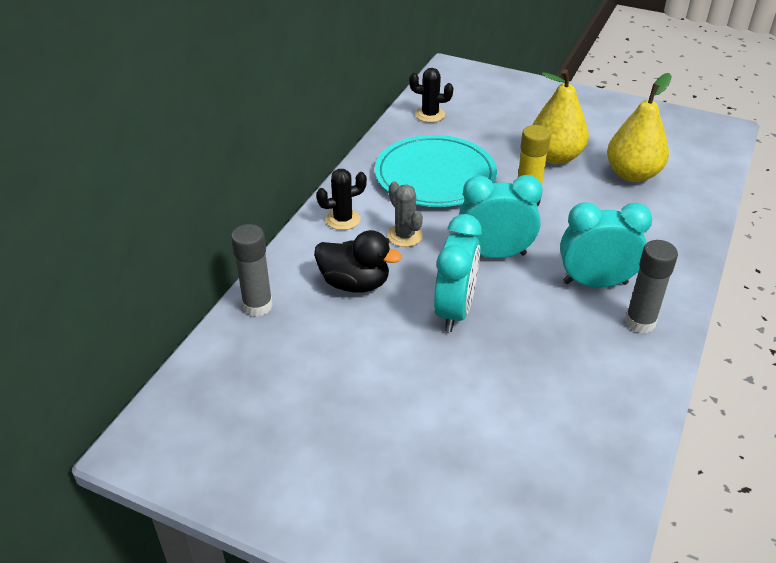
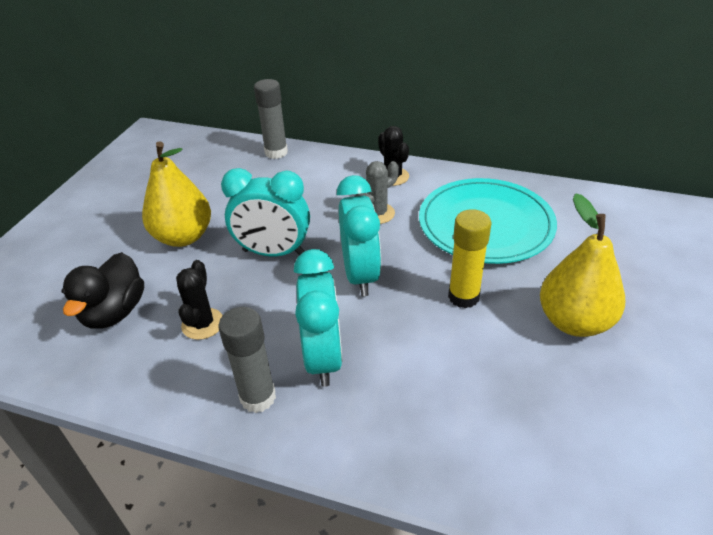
camera: 85 degrees right, 0 degrees up
black duck [314,230,402,293] -> black duck moved to [62,252,144,329]
black cactus [409,68,453,123] -> black cactus moved to [176,260,223,340]
yellow pear [607,73,672,182] -> yellow pear moved to [142,141,211,247]

